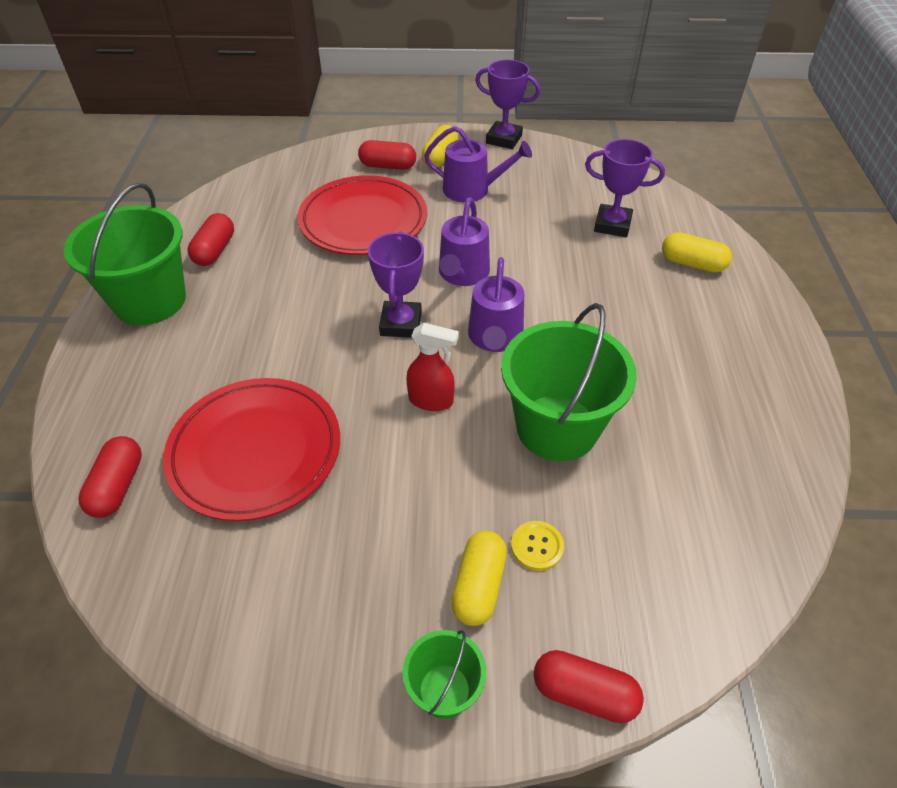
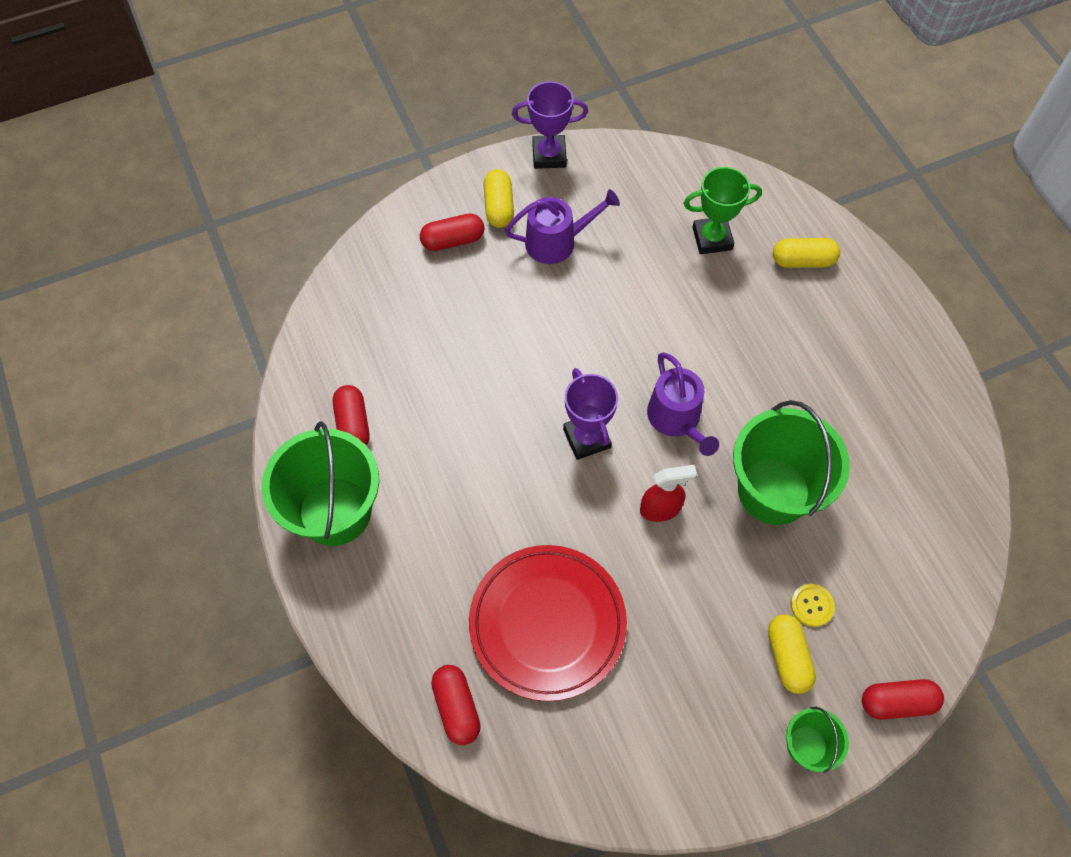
camera: 25 degrees left, 15 degrees up
red plate [297,175,427,255] -> none
purple watering can [439,197,490,286] -> none
purple trophy [585,139,665,237] -> green trophy [683,167,762,254]

